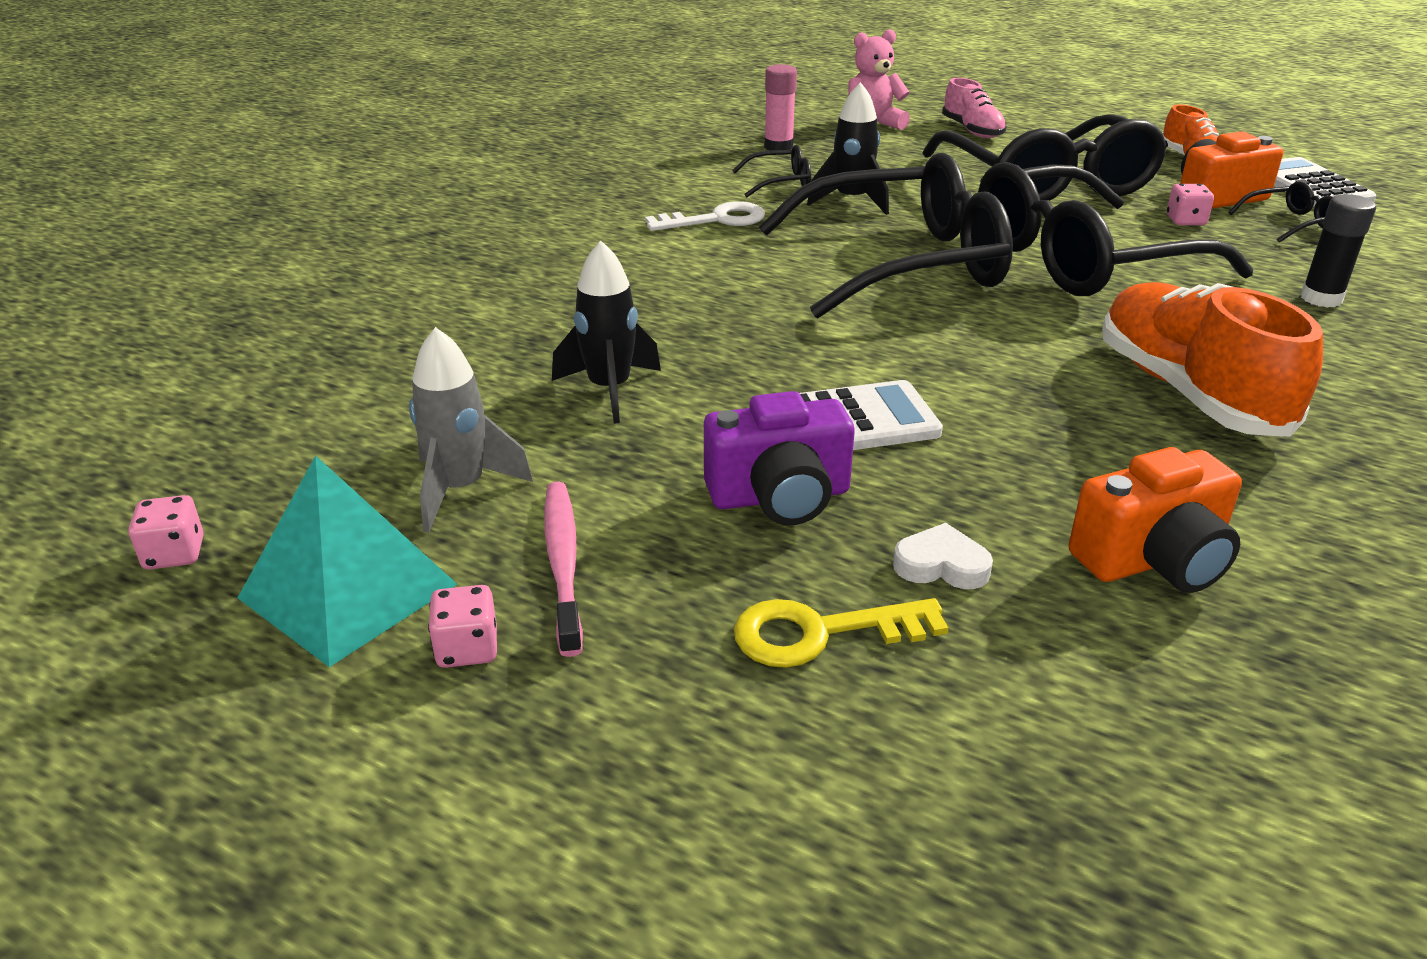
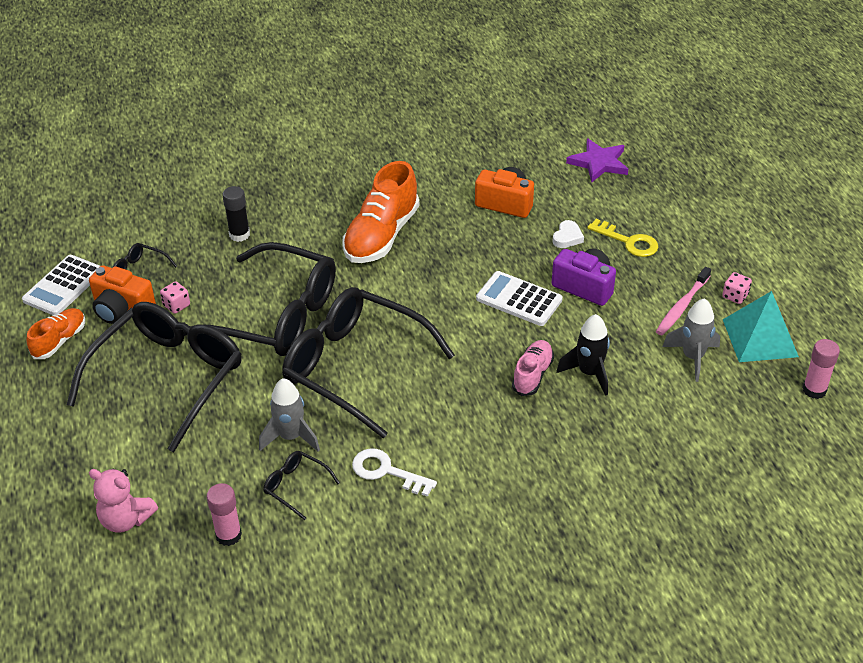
camera: 135 degrees left, 10 degrees up
pink dice [129,495,204,570] -> pink glue stick [803,339,840,399]
black rocket [807,82,889,215] -> grey rocket [259,378,320,452]
white heart [893,523,993,589] -> white heart turned 120 degrees counterclockwise [553,220,584,248]
pink shoe [942,78,1007,138] -> pink shoe moved to [512,340,554,396]
none -> purple star [566,138,628,182]

